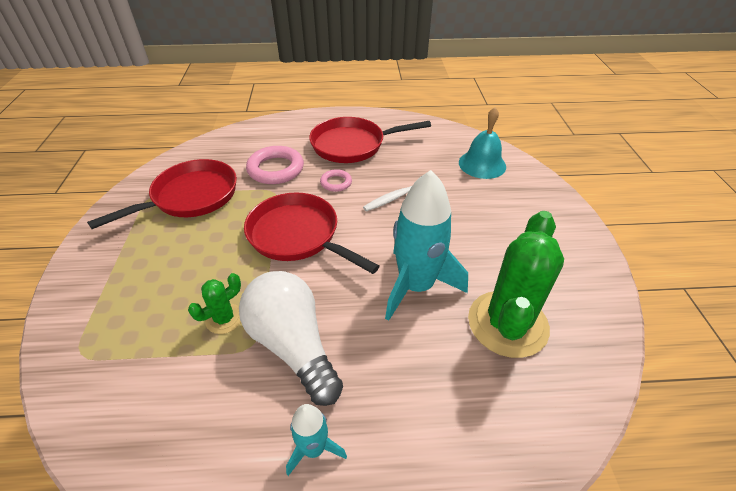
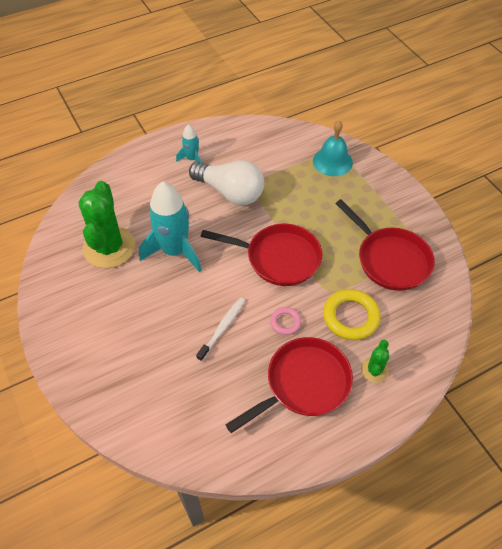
camera: 155 degrees right, 10 degrees up
red pan [87,159,237,229] -> red pan turned 60 degrees counterclockwise [335,199,435,291]
green cactus [188,273,241,334] -> green cactus moved to [361,340,389,383]
pink ring [246,146,304,184] -> yellow ring [323,289,381,340]
turquoise bell [459,107,506,179] -> turquoise bell moved to [313,121,353,176]

